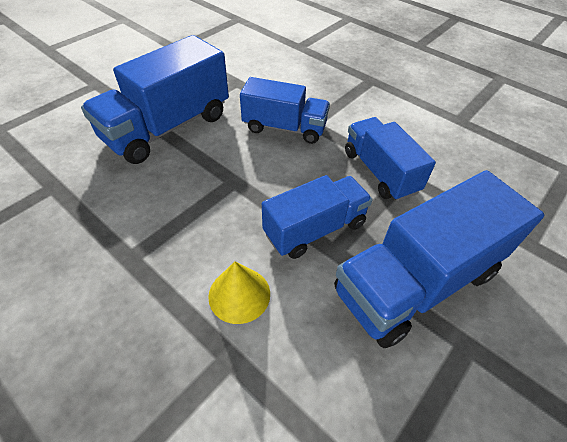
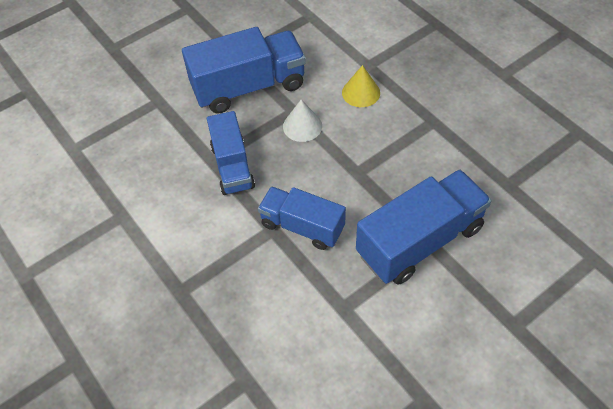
camera: 165 degrees left, 5 degrees up
blue truck [262,175,373,259] -> white cone [283,100,322,142]

